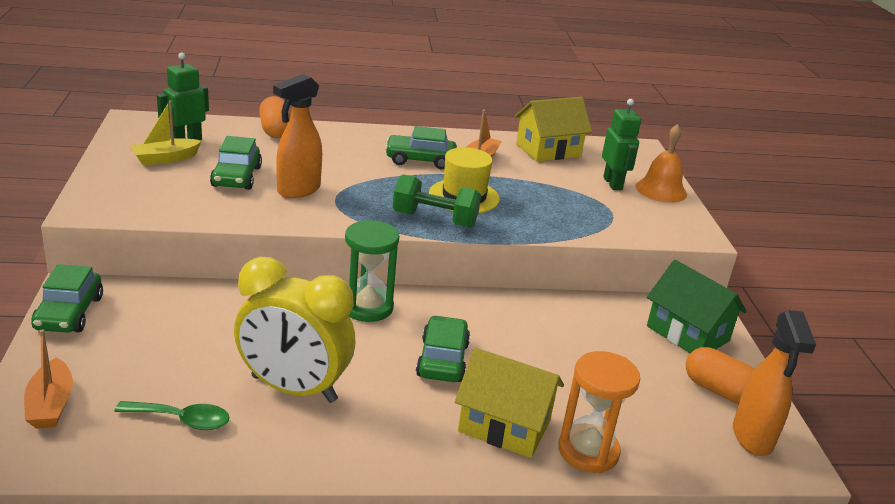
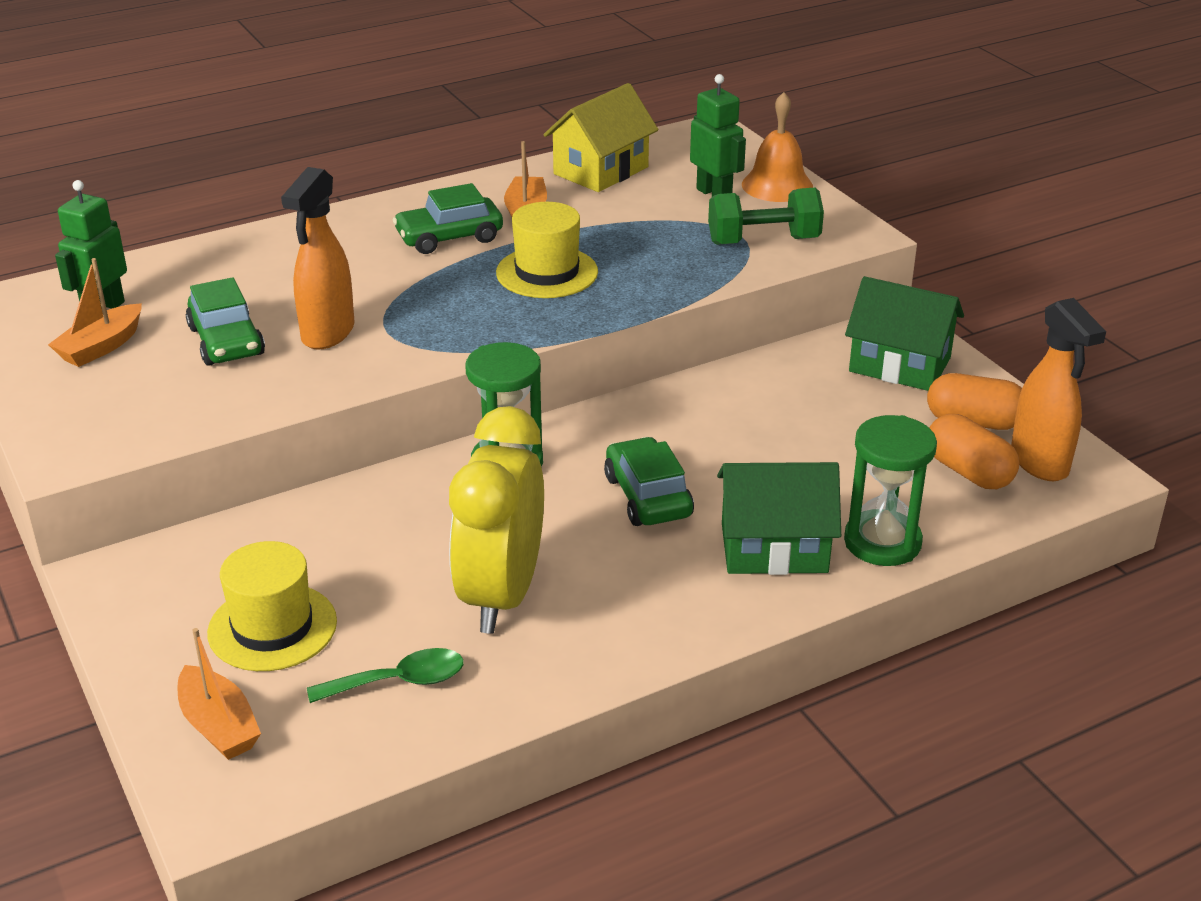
camera: 20 degrees left, 5 degrees up
green car [31,264,103,333] -> none
yellow boat [130,100,202,165] -> orange boat [48,258,142,367]
yellow clock [234,257,355,403] -> yellow clock turned 105 degrees clockwise [449,406,544,634]
orange capsule [259,96,291,138] -> orange capsule moved to [930,414,1019,489]
green dumbbell [393,174,481,228] -> green dumbbell moved to [708,188,824,245]
yellow house [455,347,564,458] -> green house [717,462,841,575]
orange hourglass [558,351,640,473] -> green hourglass [844,415,937,566]
none -> yellow hat [207,541,337,671]

